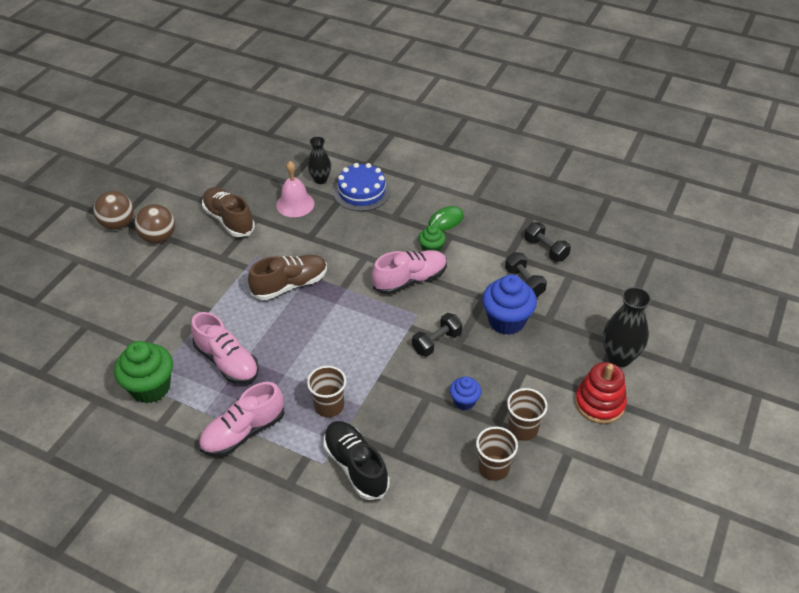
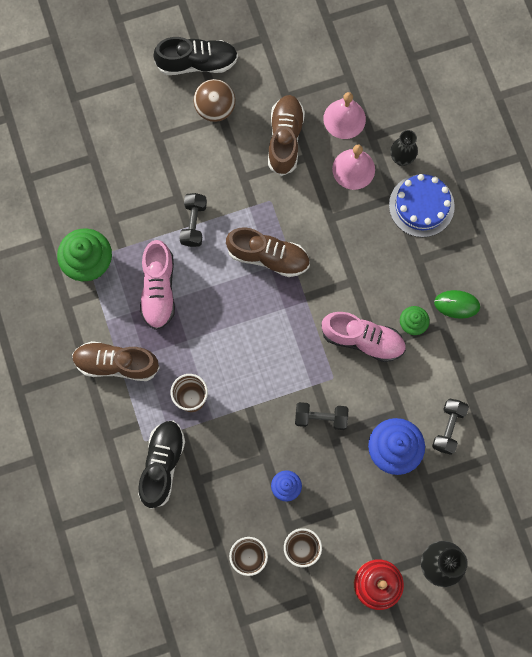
camera: 45 degrees right, 30 degrees up
brown ball [93,191,134,230] -> black shoe [153,37,238,75]
pink shoe [199,382,285,456] -> brown shoe [72,341,160,381]
black dumbbell [525,222,571,262] -> black dumbbell moved to [179,193,207,247]
none -> pink bell [323,92,366,139]

